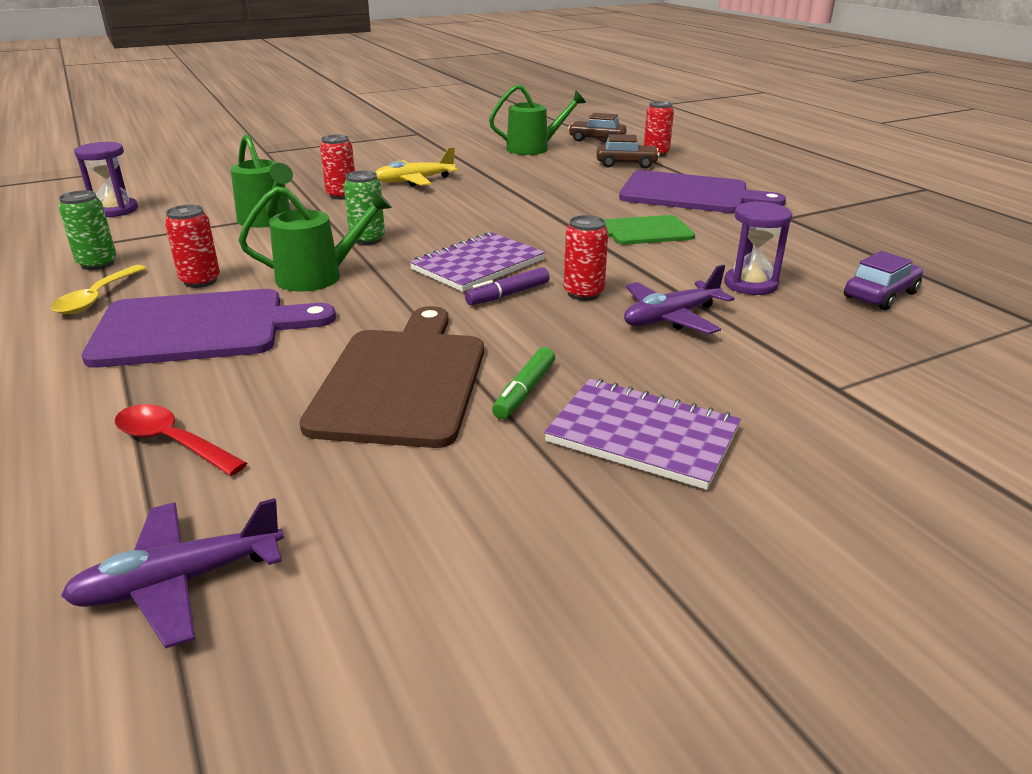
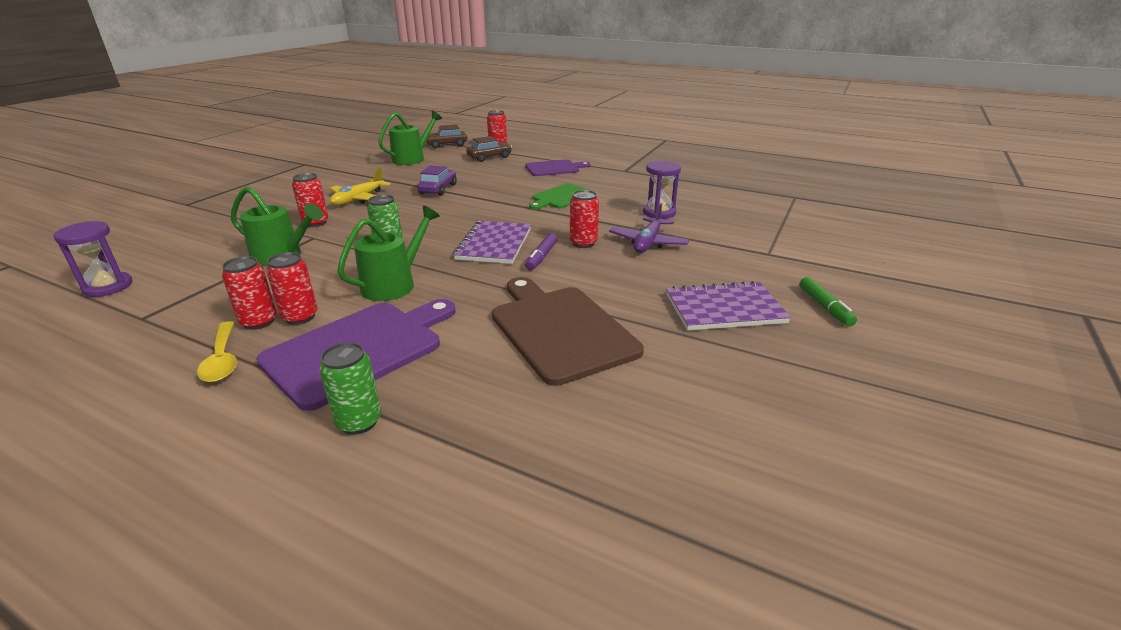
camera: 35 degrees left, 0 degrees up
green can [59,190,117,270] -> green can moved to [319,342,381,435]
purple plane [61,498,284,649] -> none
red spoon [115,404,247,476] -> none
green marker [492,347,555,419] -> green marker moved to [800,277,857,326]
purple cutting board [619,170,786,213] -> purple cutting board [525,159,590,176], size x0.61
purple car [844,251,923,310] -> purple car moved to [417,165,457,196]
none -> red can [222,256,277,330]

